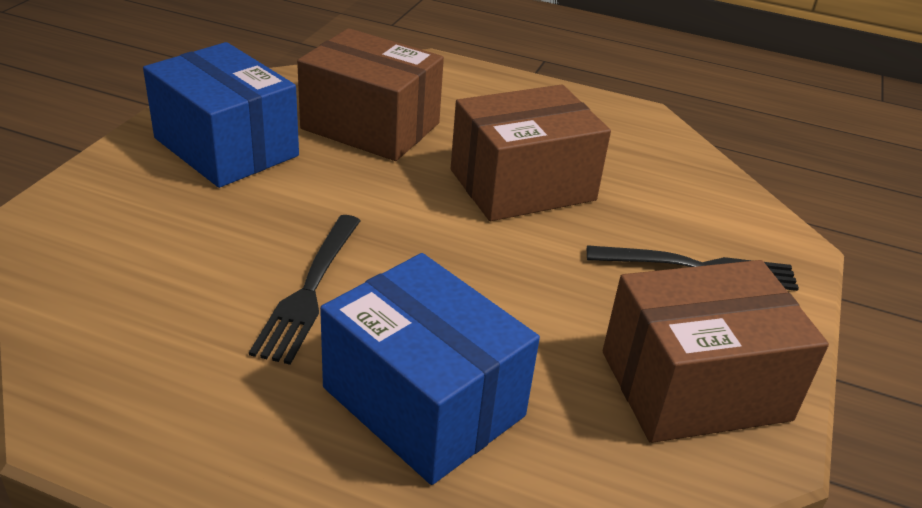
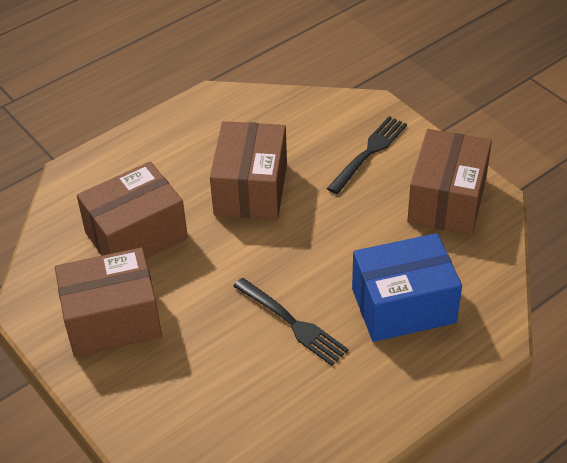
camera: 55 degrees left, 10 degrees up
blue box [143,42,299,188] -> brown box [55,247,162,357]

